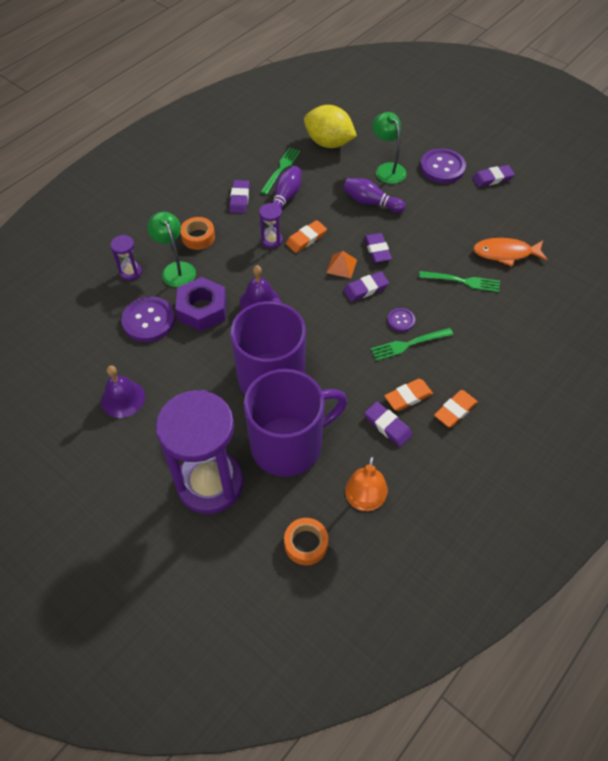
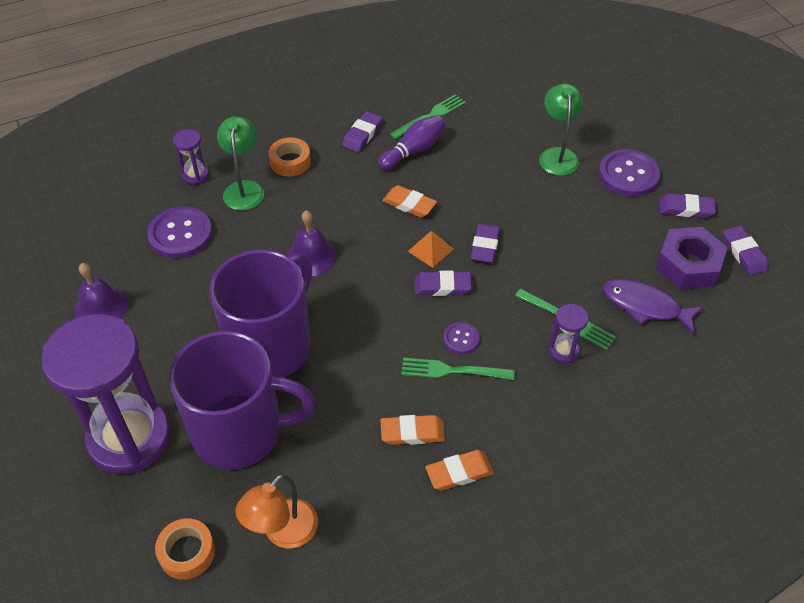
camera: 25 degrees right, 5 degrees down
purple nut [175,277,227,331] -> purple nut moved to [656,227,728,289]
purple hourglass [259,203,283,248] -> purple hourglass moved to [549,304,589,363]
orange eraser [286,220,327,253] -> orange eraser turned 45 degrees clockwise [382,185,437,218]
yellow lemon [304,105,357,148] -> none
purple bowling pin [343,178,406,213] -> none
purple eraser [364,402,412,447] -> purple eraser moved to [723,226,769,275]
orange fish [473,238,548,267] -> purple fish [603,279,703,334]

